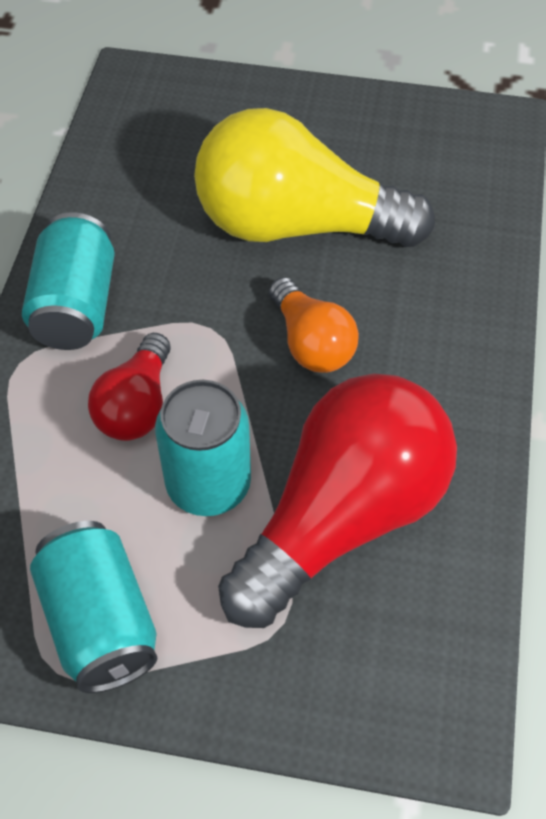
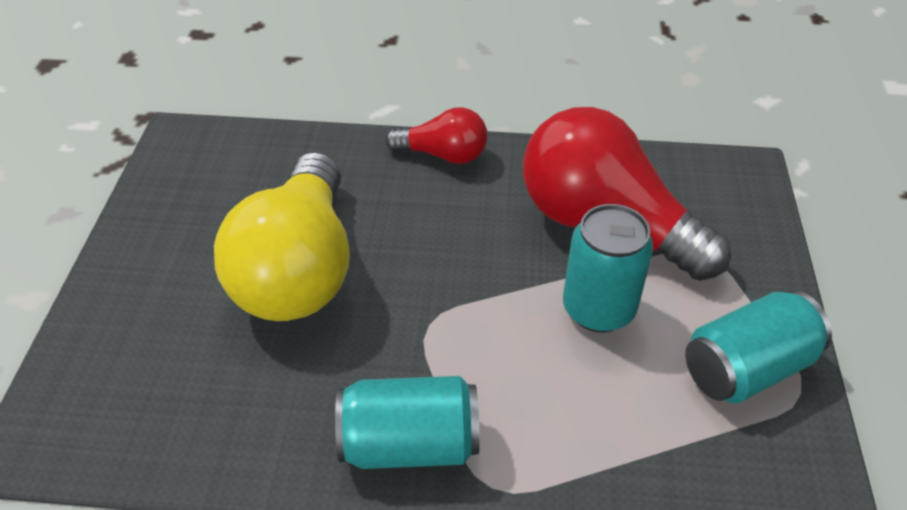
camera: 95 degrees left, 10 degrees down
red light bulb [88,333,171,441] -> red light bulb moved to [385,107,488,164]
orange light bulb [269,277,359,373] -> none

